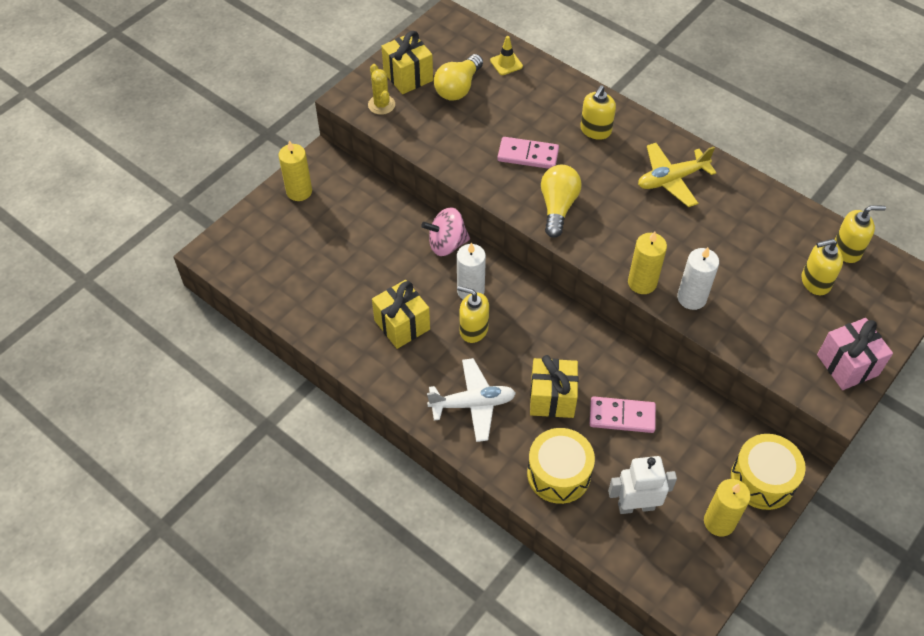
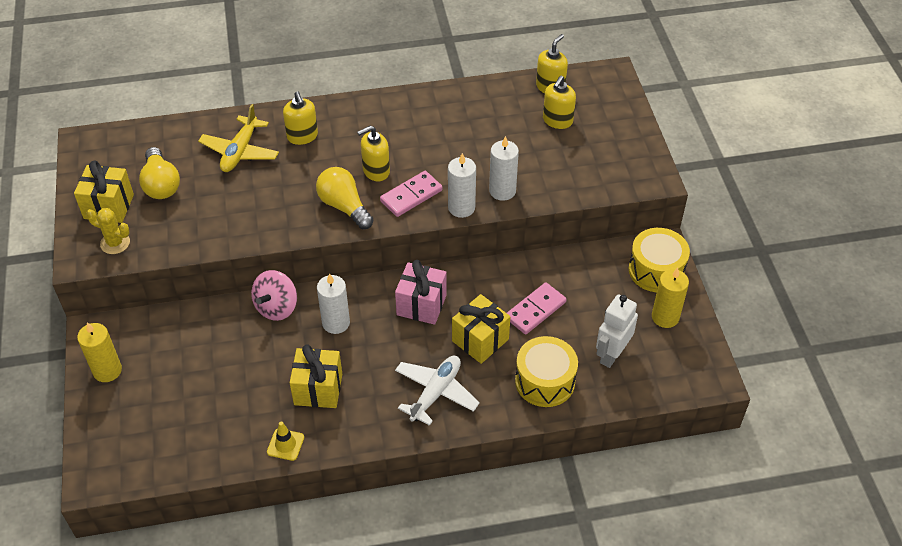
camera: 50 degrees left, 5 degrees down
yellow soap dispenser [457,286,489,343] -> yellow soap dispenser moved to [357,125,390,181]
yellow traffic cone [490,36,523,75] -> yellow traffic cone moved to [267,421,304,461]
pink domino [497,137,559,169] -> pink domino moved to [380,171,443,217]
yellow candle [628,231,667,294] -> white candle [448,153,476,218]
yellow plane [638,143,717,207] -> yellow plane moved to [198,104,279,172]
pink gift [817,318,893,390] -> pink gift moved to [395,260,447,325]

